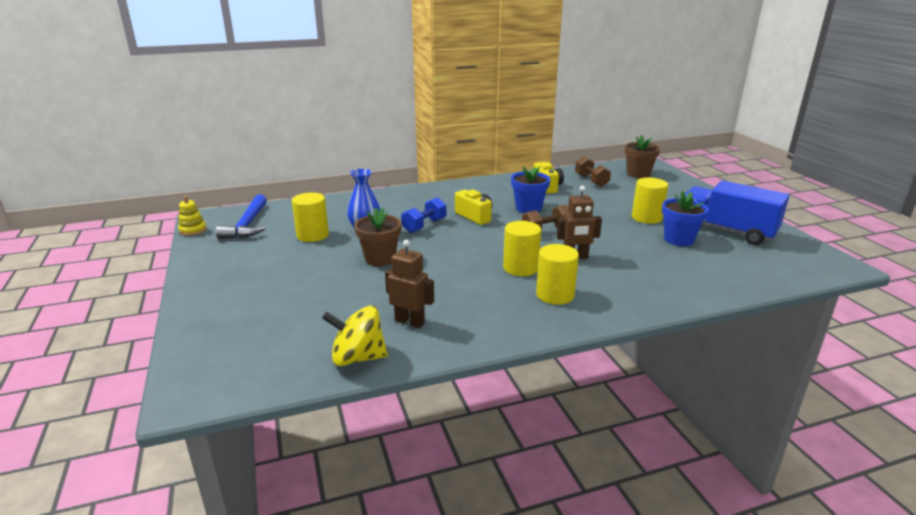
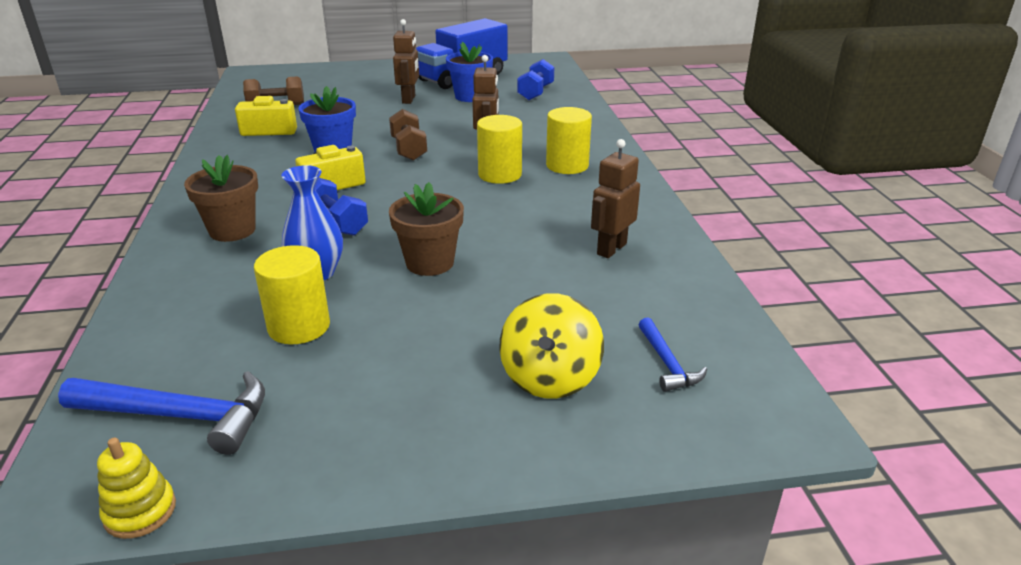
camera: 80 degrees left, 5 degrees up
yellow spinning top [322,305,388,366] -> yellow spinning top moved to [499,293,604,399]
brown flower pot [625,135,660,178] -> brown flower pot moved to [184,155,258,242]
yellow cylinder [632,177,668,224] -> brown robot [393,19,419,104]
none -> blue dumbbell [517,59,554,100]
none -> blue hammer [638,318,707,392]

